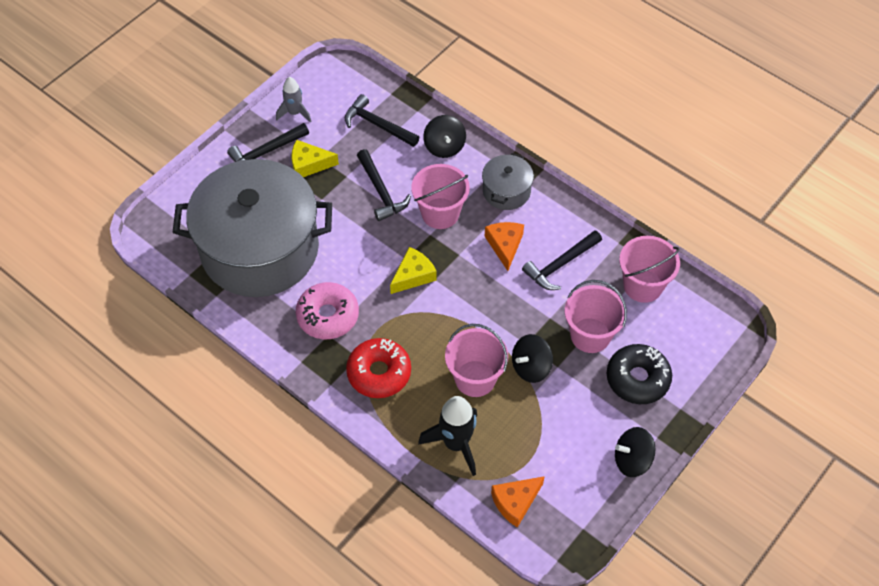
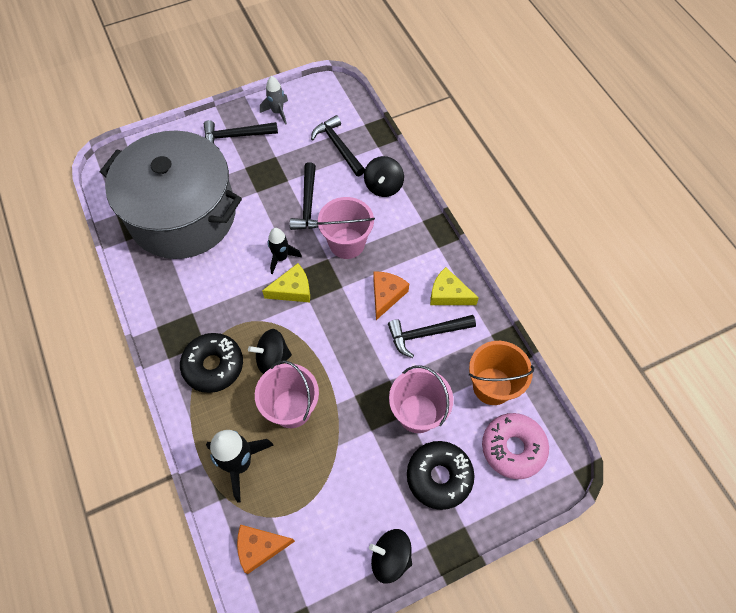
camera: 25 degrees right, 5 degrees up
yellow cheese [291,140,339,177] -> yellow cheese moved to [430,267,479,305]
pink donut [296,282,359,339] -> pink donut moved to [482,413,549,479]
red donut [346,338,411,398] -> black donut [180,333,243,393]
grey pot [482,153,534,210] -> none
black spinning top [512,334,553,383] -> black spinning top moved to [248,329,292,374]
pink bucket [619,236,680,303] -> orange bucket [469,341,534,405]
none -> black rocket [268,228,302,274]

